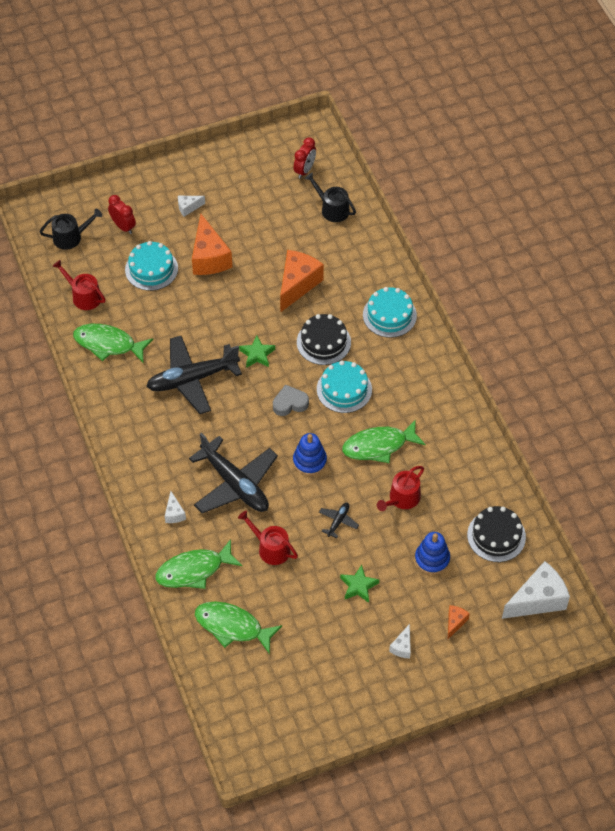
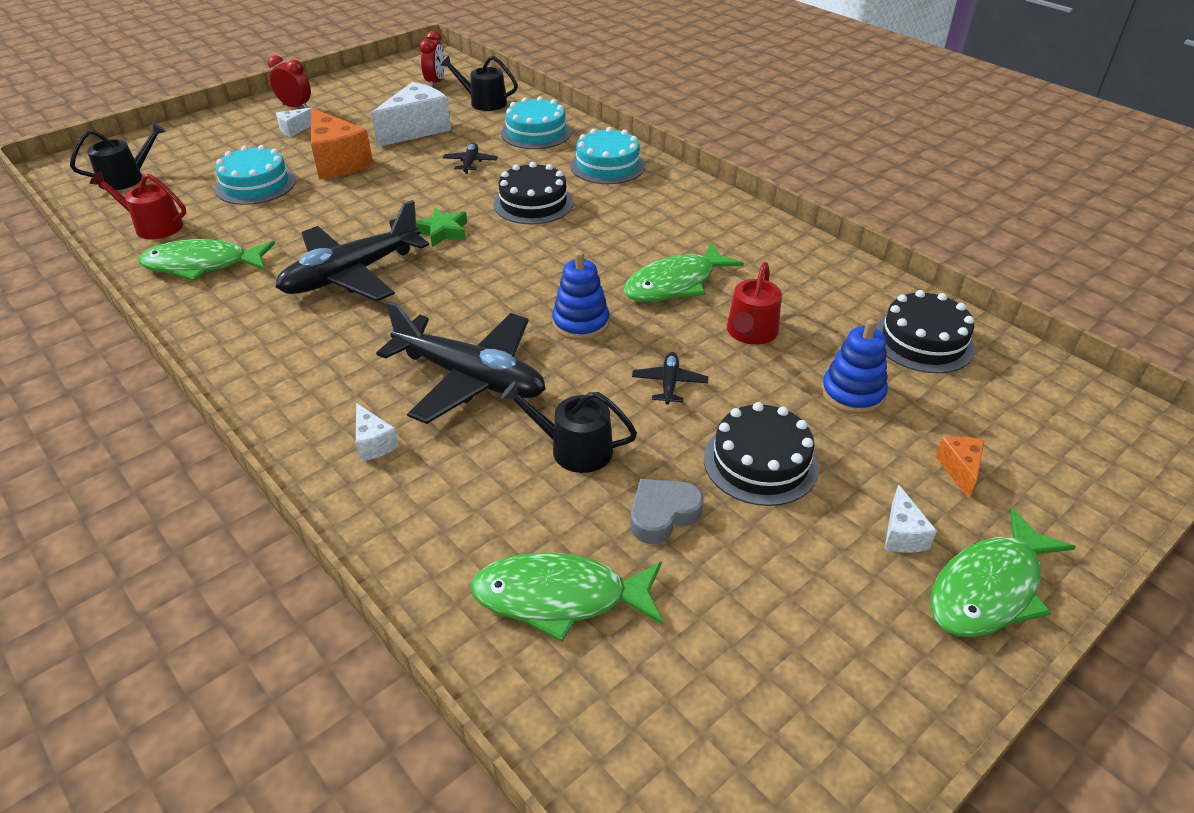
camera: 20 degrees left, 15 degrees down
red clock [108,195,136,234] -> red clock moved to [268,55,311,108]
green fish [155,539,242,589] -> green fish moved to [930,507,1076,637]
red watering can [238,511,298,565] -> black watering can [501,381,637,473]
grey heart [273,385,309,416] -> grey heart moved to [630,479,704,544]
orange cheese [280,250,324,313] -> black plane [443,143,498,174]
turquoise cake [317,361,372,413] -> turquoise cake moved to [501,96,572,149]
green star [340,565,379,603] -> black cake [704,402,819,506]
white cheese [502,561,570,619] -> white cheese moved to [371,82,451,147]

